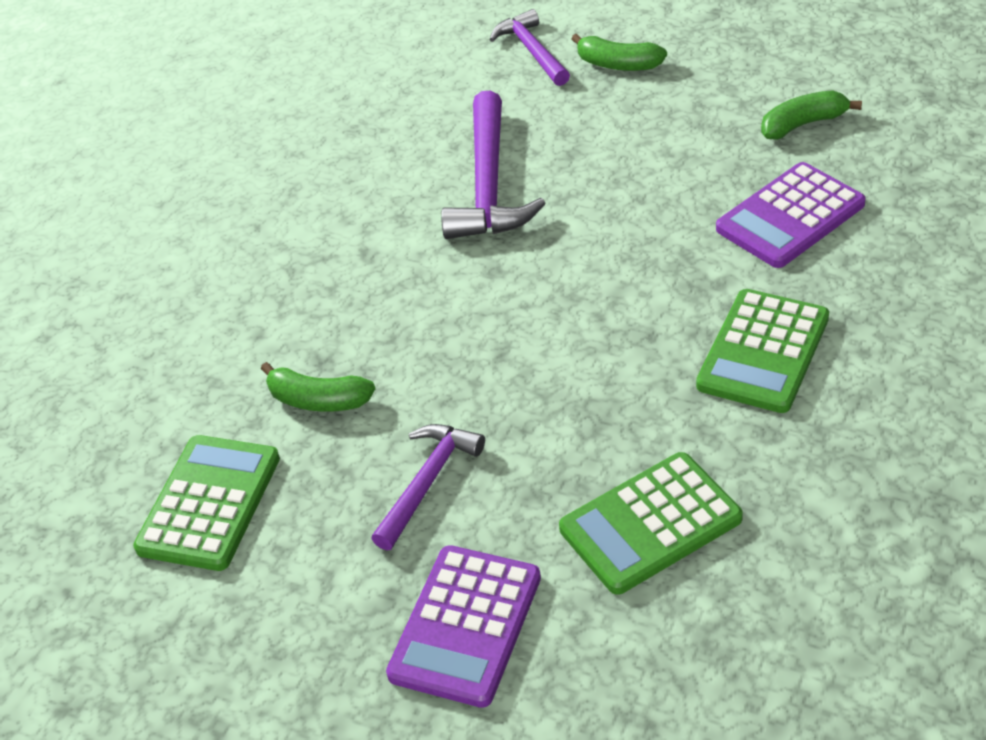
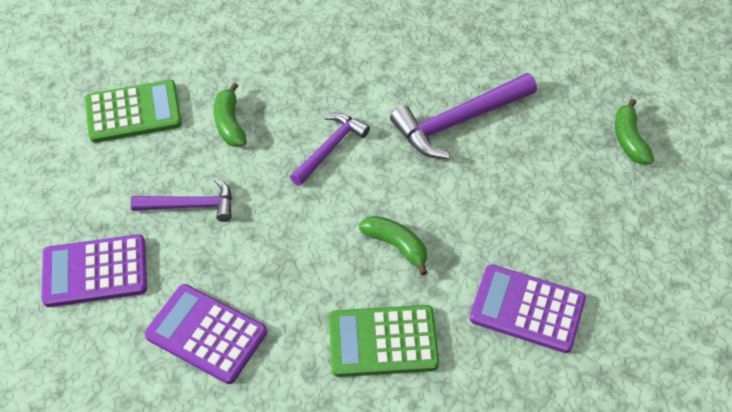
camera: 55 degrees right, 10 degrees up
purple hammer [490,9,570,86] -> purple hammer moved to [290,113,370,186]
green calculator [559,452,743,595] -> purple calculator [145,284,267,384]
green banana [761,90,862,140] -> green banana moved to [359,216,428,275]

